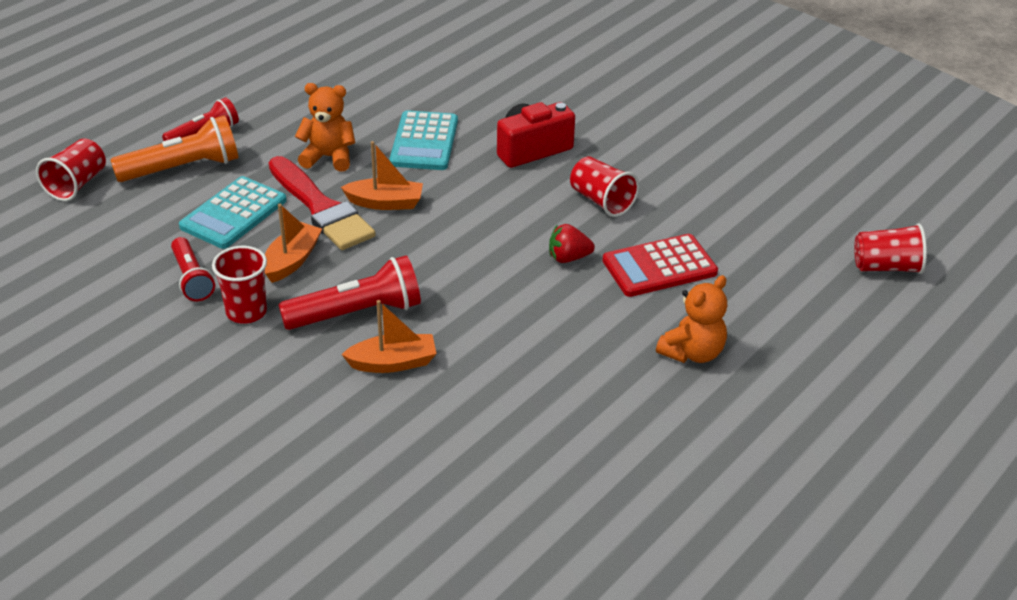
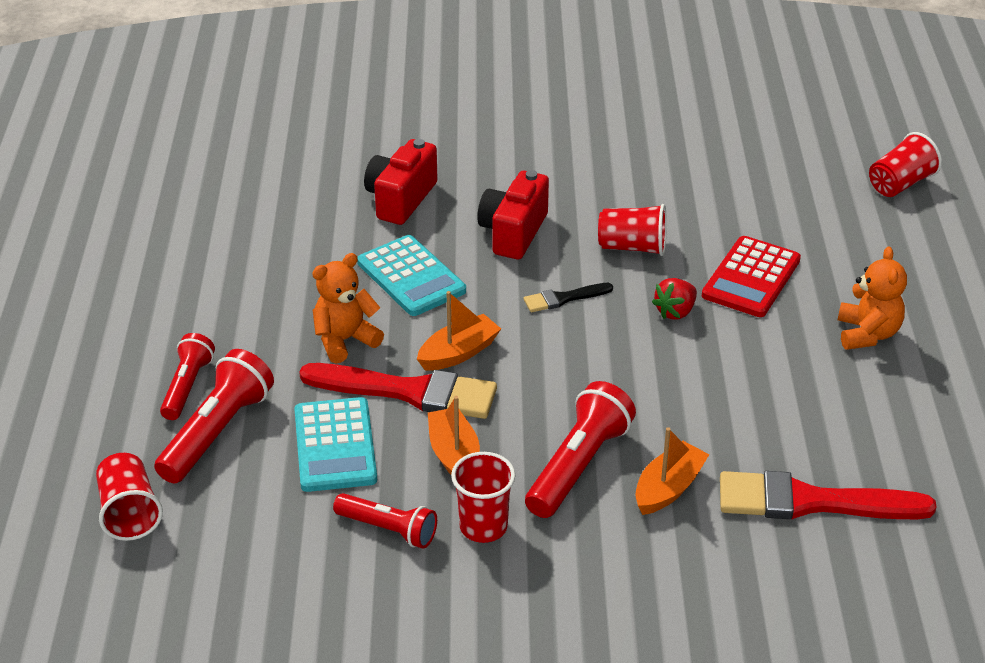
camera: 40 degrees left, 0 degrees up
orange flashlight [111,115,238,182] -> red flashlight [154,349,274,483]
none -> red camera [364,139,438,225]
none -> black brush [524,283,613,312]
none -> red brush [720,471,937,519]

